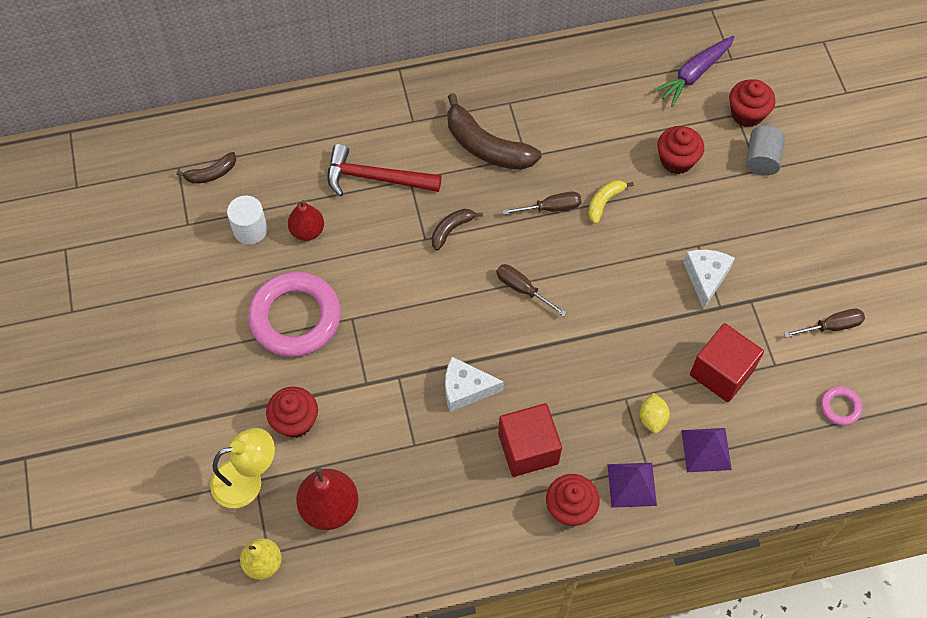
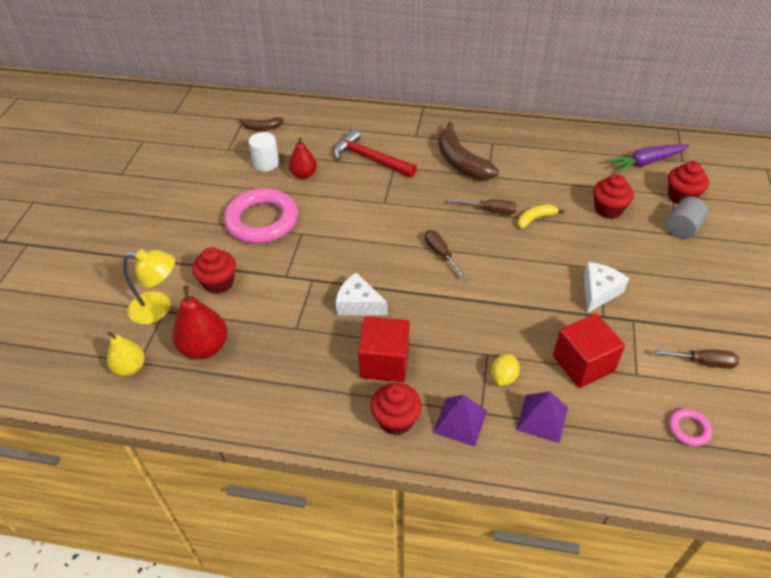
camera: 25 degrees right, 15 degrees down
brown banana [432,209,483,250] -> none

